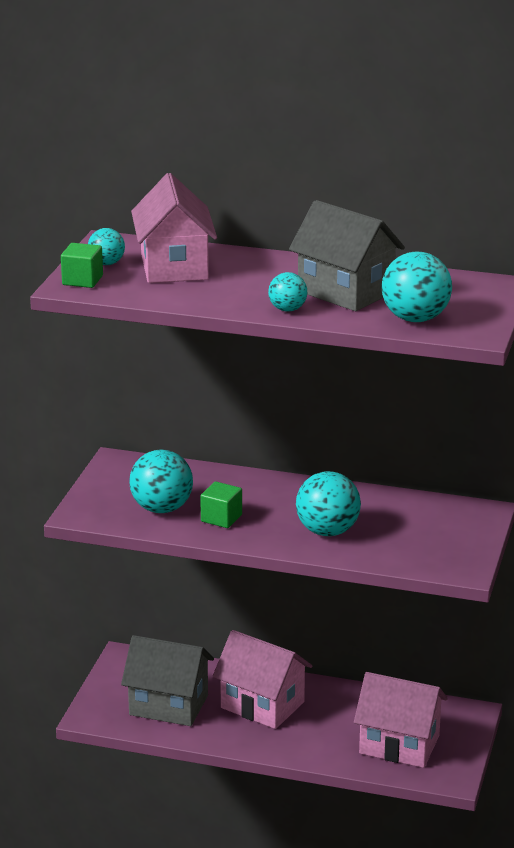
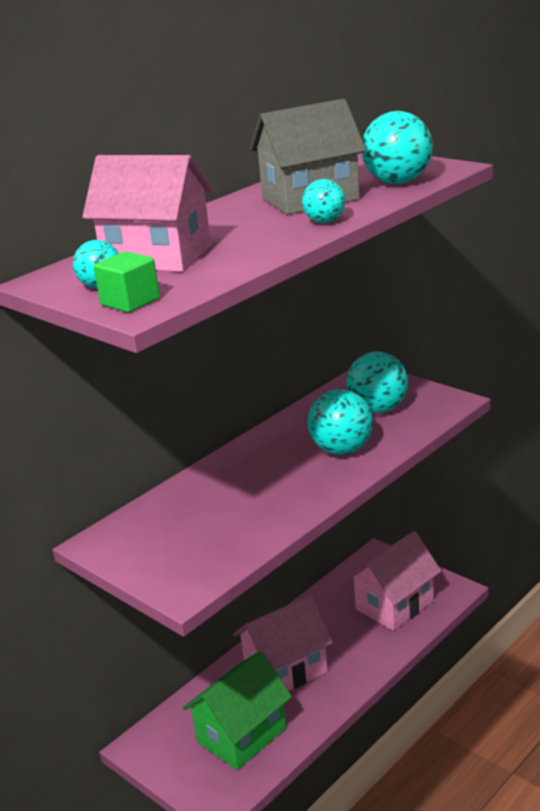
camera: 60 degrees left, 0 degrees up
grey house [121,635,214,726] -> green house [183,651,292,770]
turquoise ball [129,450,193,513] -> turquoise ball moved to [346,352,408,413]
green cube [200,482,242,528] -> none

